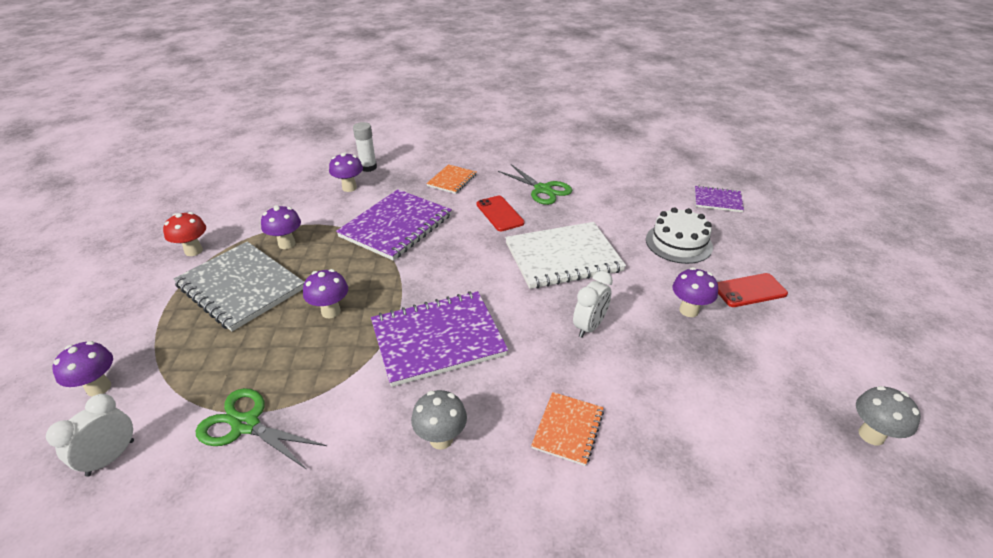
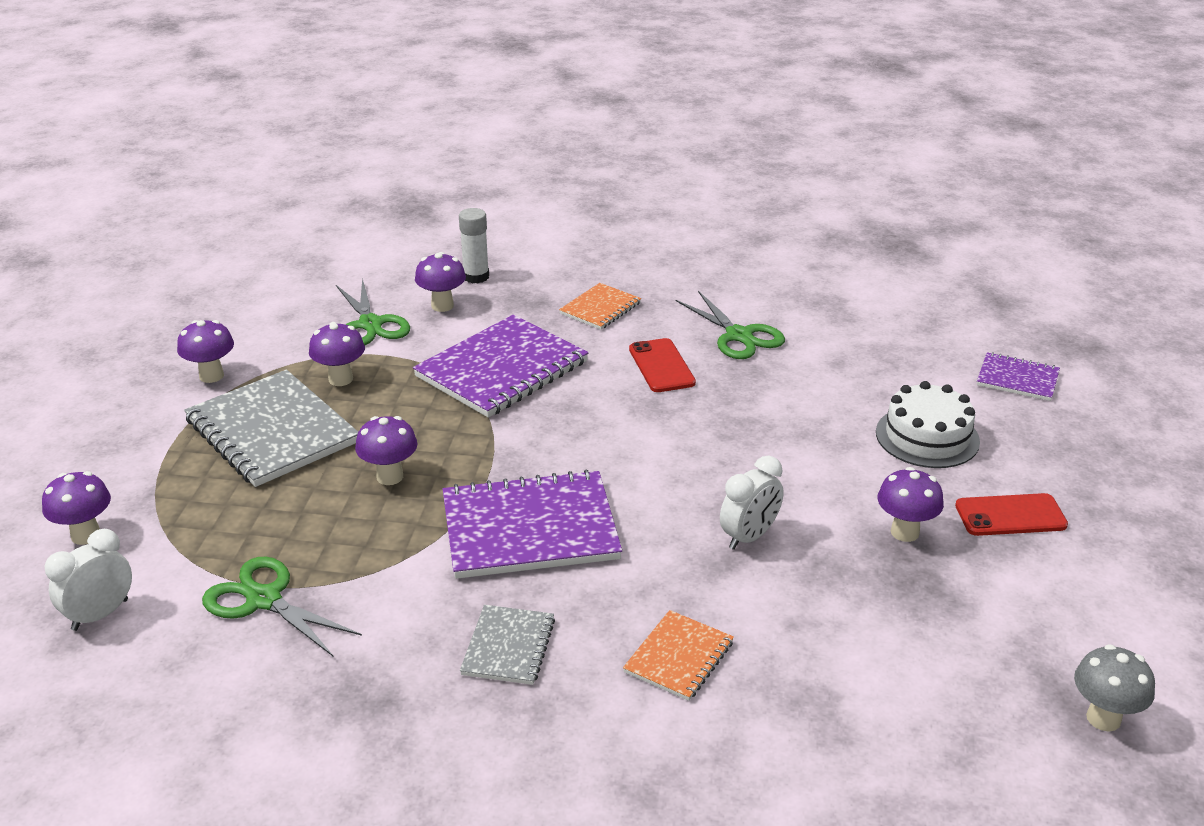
camera: 10 degrees right, 5 degrees down
red mushroom [163,212,206,256] -> purple mushroom [177,320,234,383]
grey mushroom [411,390,467,450] -> grey notebook [460,605,555,685]
white notebook [505,222,626,289] -> none
none -> green scissors [336,278,410,345]

